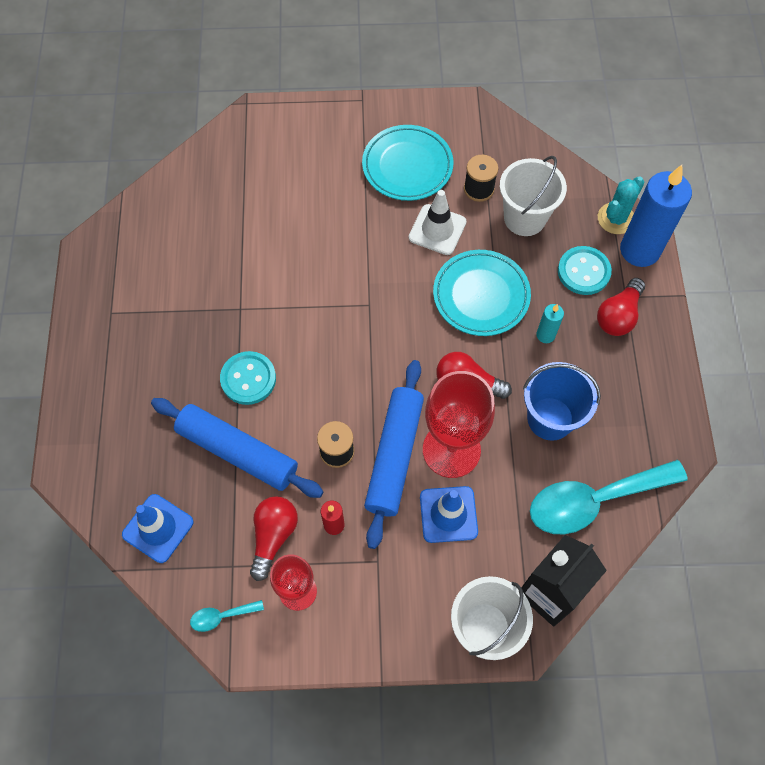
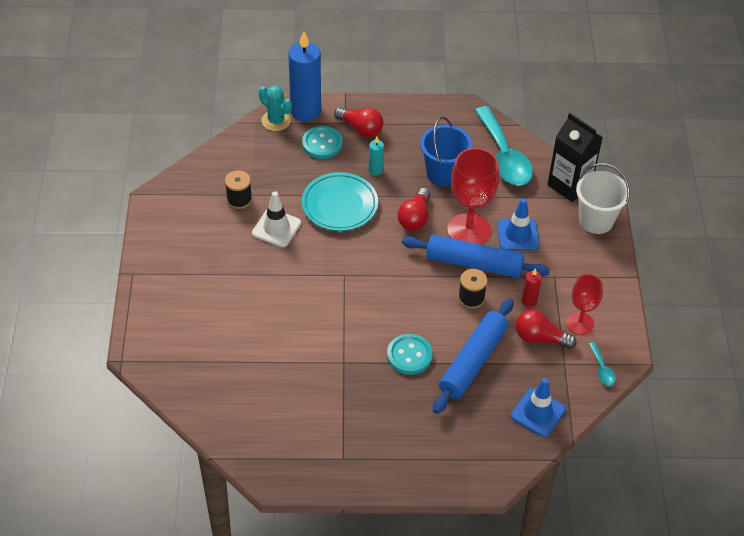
camera: 90 degrees left, 15 degrees down
turquoise plate [362,125,453,201] -> none
white bucket [500,156,567,236] -> none

